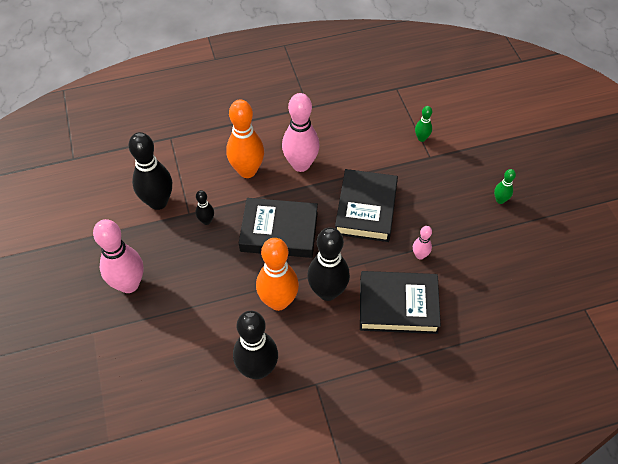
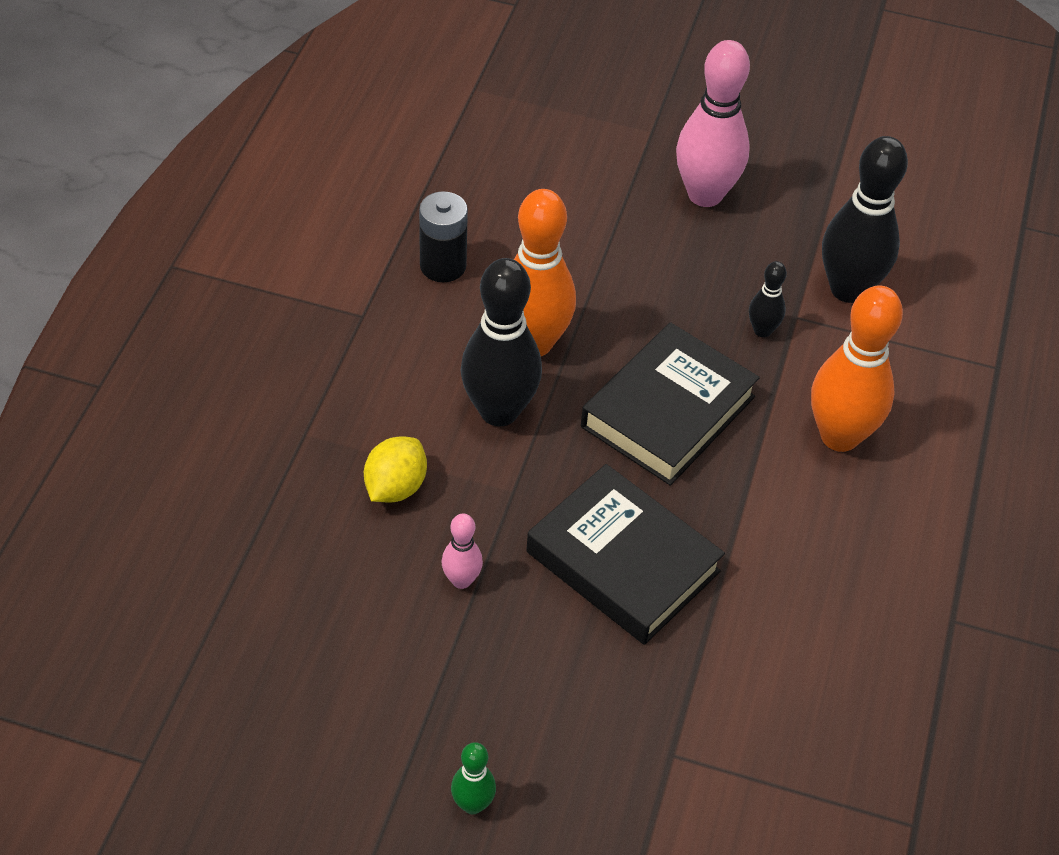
camera: 120 degrees right, 5 degrees down
black bowling pin [233,311,278,379] -> black battery [419,191,468,282]
pink bowling pin [282,93,320,172] -> none
black book [360,271,441,334] -> yellow lemon [364,436,427,502]
green bowling pin [415,106,432,142] -> none

